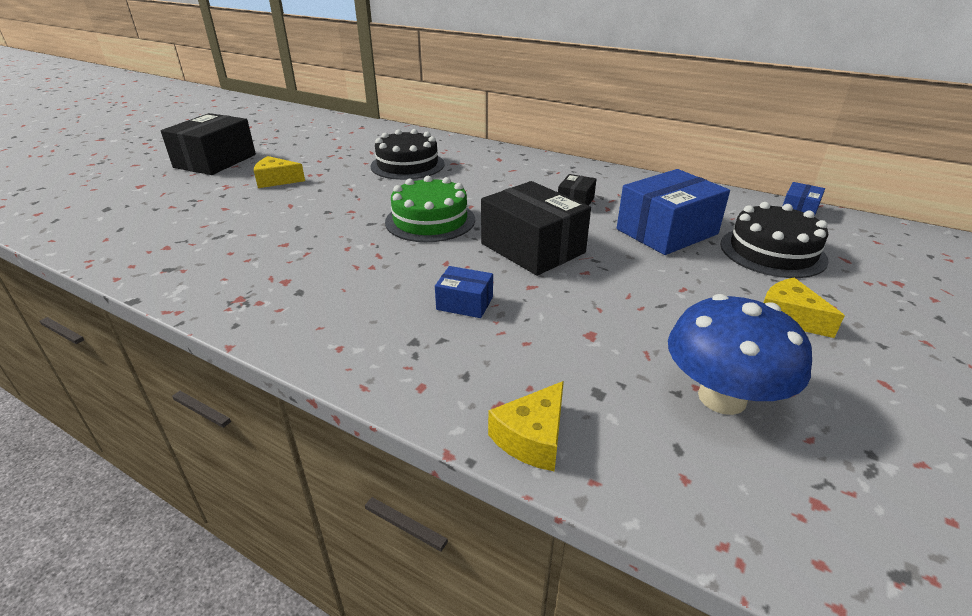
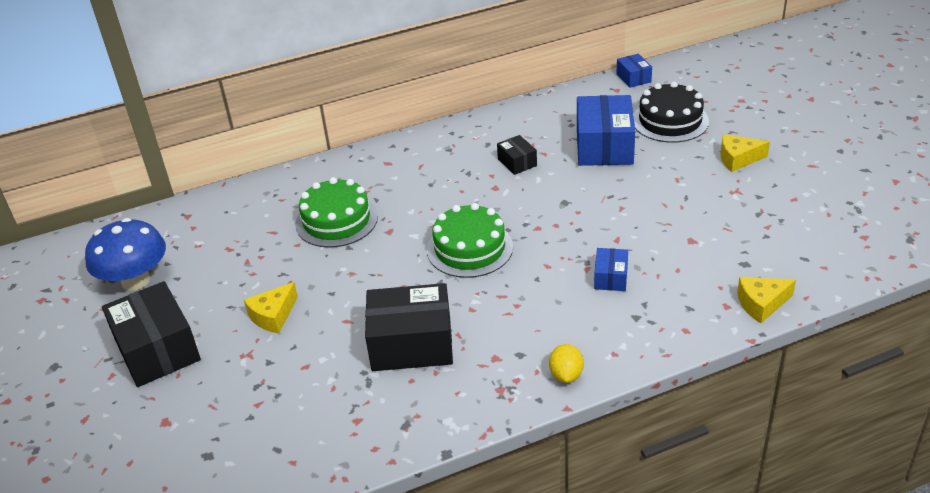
camera: 50 degrees left, 5 degrees up
black cake [370,129,445,180] -> green cake [295,177,378,248]
blue box [435,266,493,318] -> blue box turned 45 degrees counterclockwise [594,248,628,291]
black box [481,181,591,276] -> black box moved to [365,283,453,371]
yellow cheese [488,381,564,471] -> yellow cheese turned 90 degrees clockwise [737,277,796,323]
blue mushroom [668,294,812,415] -> blue mushroom moved to [85,218,166,291]
none -> yellow lemon [549,344,584,383]

